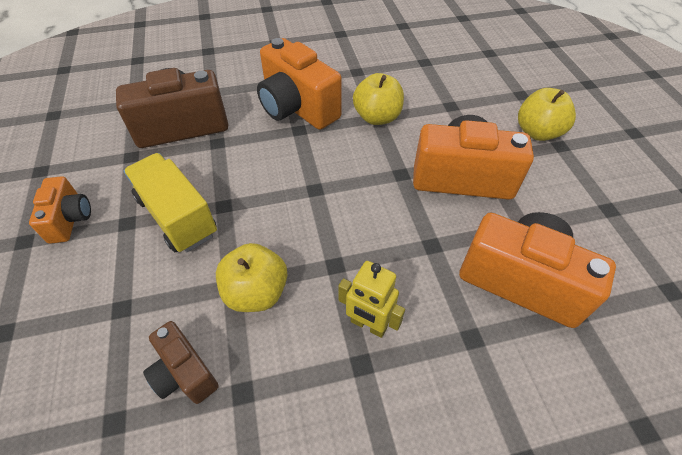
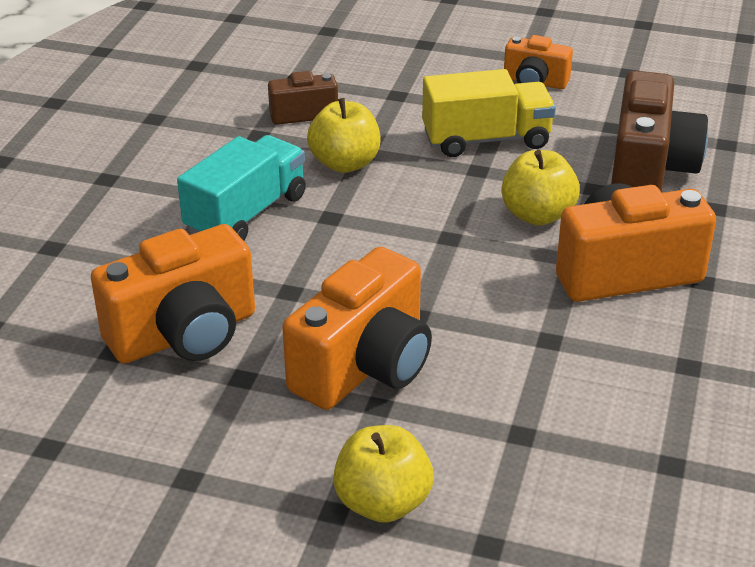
camera: 120 degrees right, 15 degrees down
yellow robot [338,261,405,338] -> turquoise truck [177,135,306,241]
yellow apple [353,73,404,125] -> yellow apple moved to [501,150,580,226]

